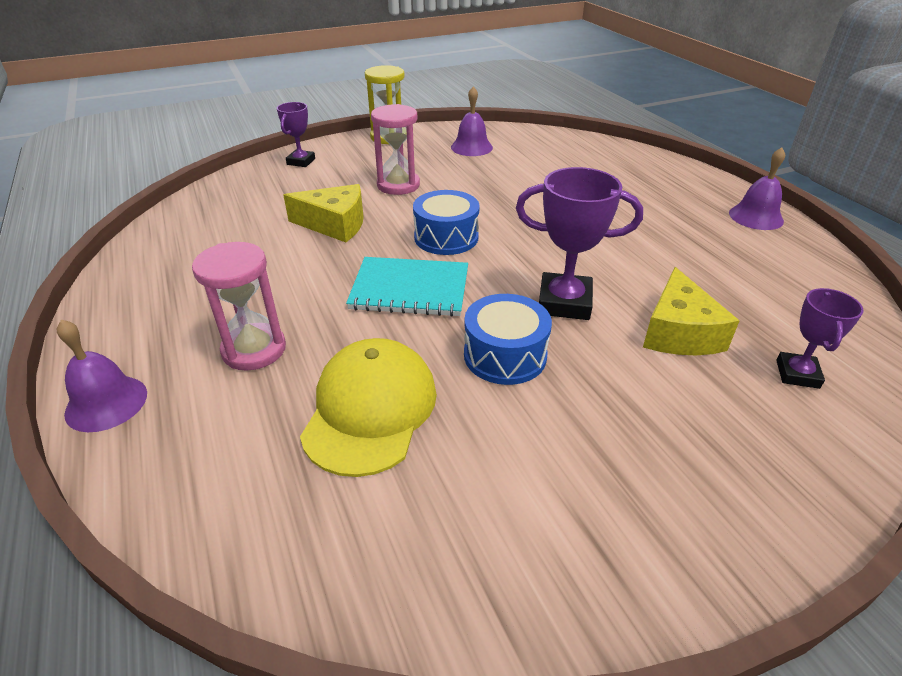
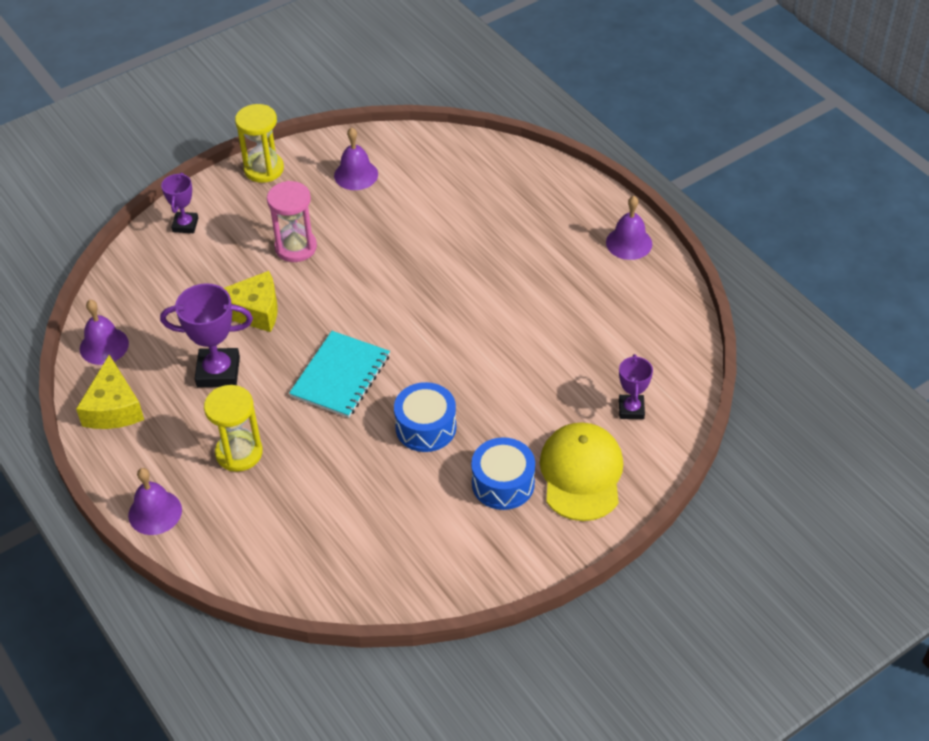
camera: 10 degrees left, 10 degrees up
pink hourglass [192,242,286,371] -> yellow hourglass [204,385,263,472]
yellow cap [300,338,437,477] -> yellow cap moved to [540,422,623,521]
turquoise notebook [346,257,468,317] -> turquoise notebook turned 60 degrees counterclockwise [289,331,390,418]
blue drum [413,190,480,255] -> blue drum moved to [471,437,535,510]
purple trophy [516,167,643,320] -> purple trophy moved to [160,283,253,387]
yellow cheese [643,267,739,355] -> yellow cheese moved to [76,355,144,429]
none -> purple bell [80,300,129,365]

